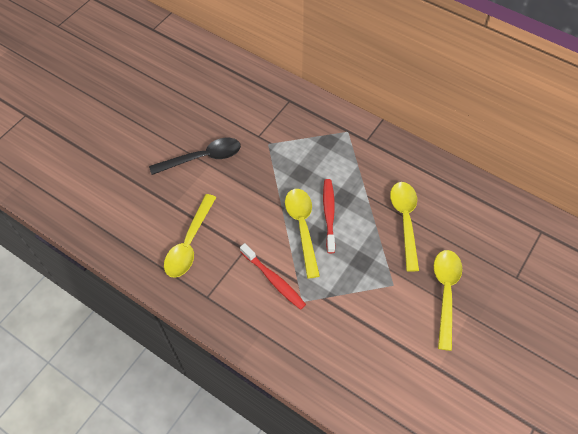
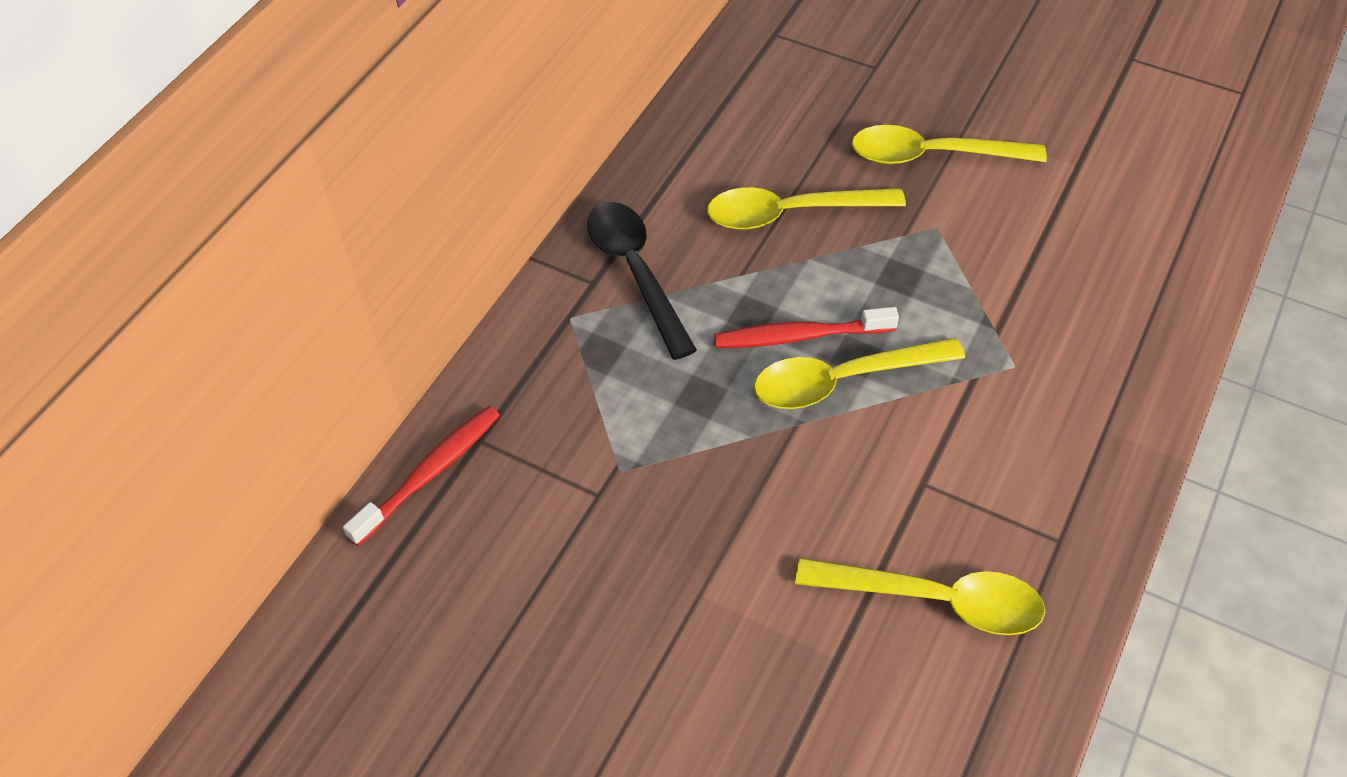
camera: 95 degrees left, 5 degrees down
black spoon [149,138,241,175] -> black spoon moved to [587,202,697,360]
red toothbrush [240,243,306,310] -> red toothbrush moved to [343,406,500,546]

